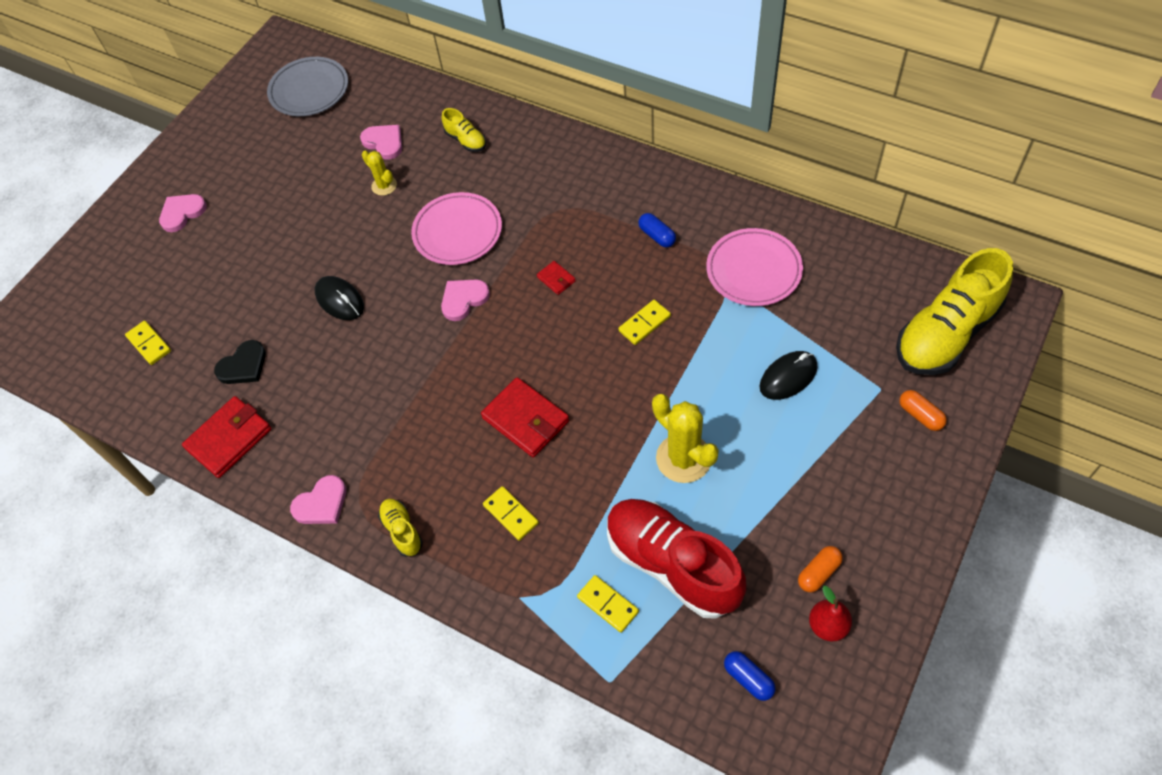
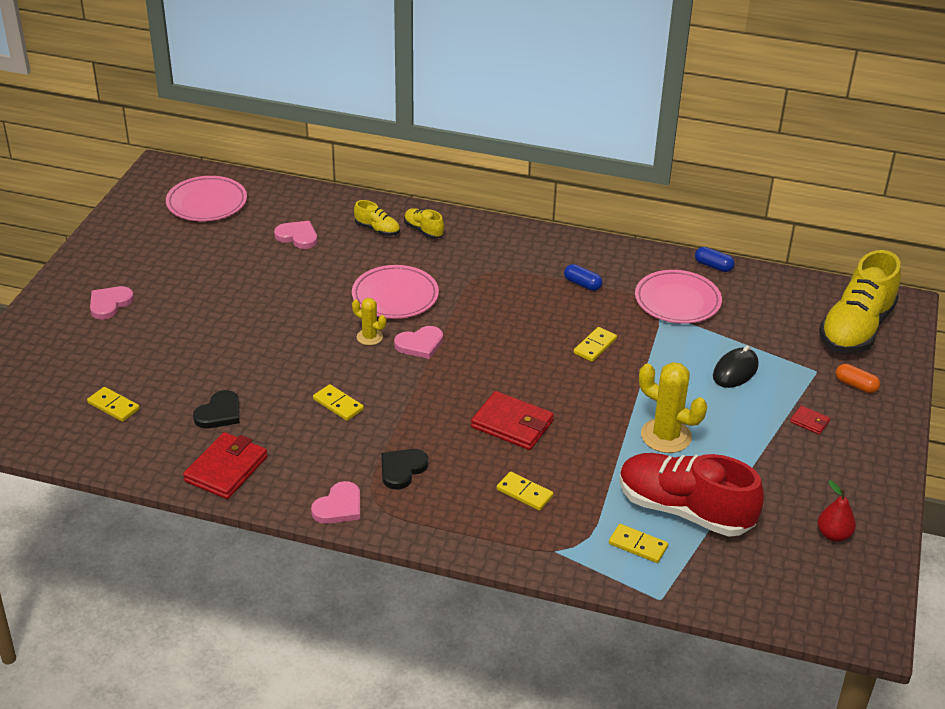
camera: 20 degrees left, 20 degrees down
grey plate [267,57,348,116] -> pink plate [166,176,247,221]
black mouse [315,276,364,320] -> none
yellow cactus [362,151,397,196] -> yellow cactus moved to [352,298,386,345]
yellow shoe [378,499,423,557] -> yellow shoe moved to [404,208,444,239]
pink heart [441,279,490,321] -> pink heart turned 150 degrees counterclockwise [394,326,443,359]
red wallet [537,261,576,295] -> red wallet moved to [790,405,830,435]
blue capsule [724,651,776,701] -> blue capsule moved to [695,247,735,272]
orange capsule [798,546,843,592] -> none
none -> yellow domino [313,384,364,421]
none -> black heart [381,449,428,490]

